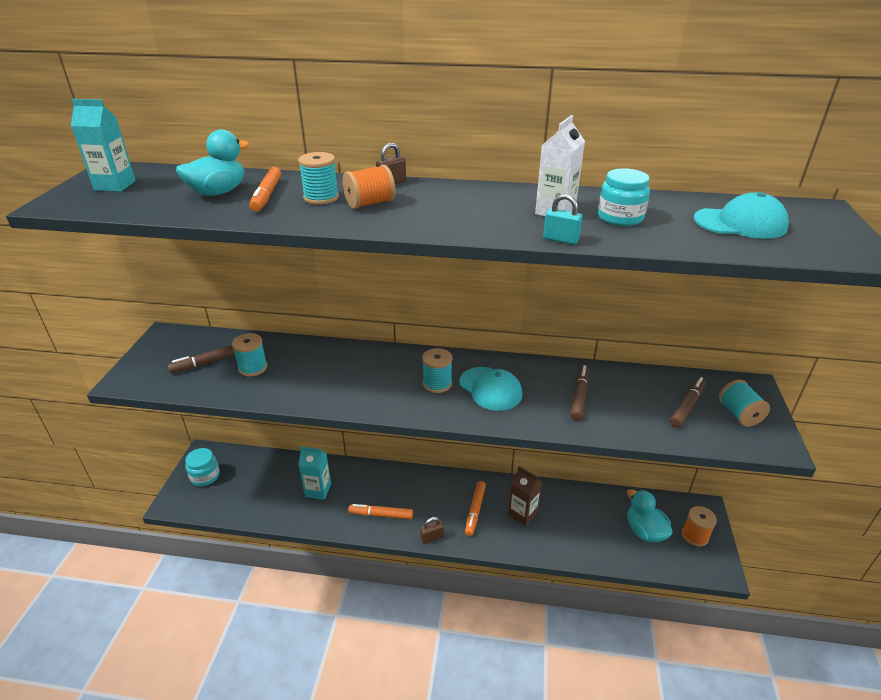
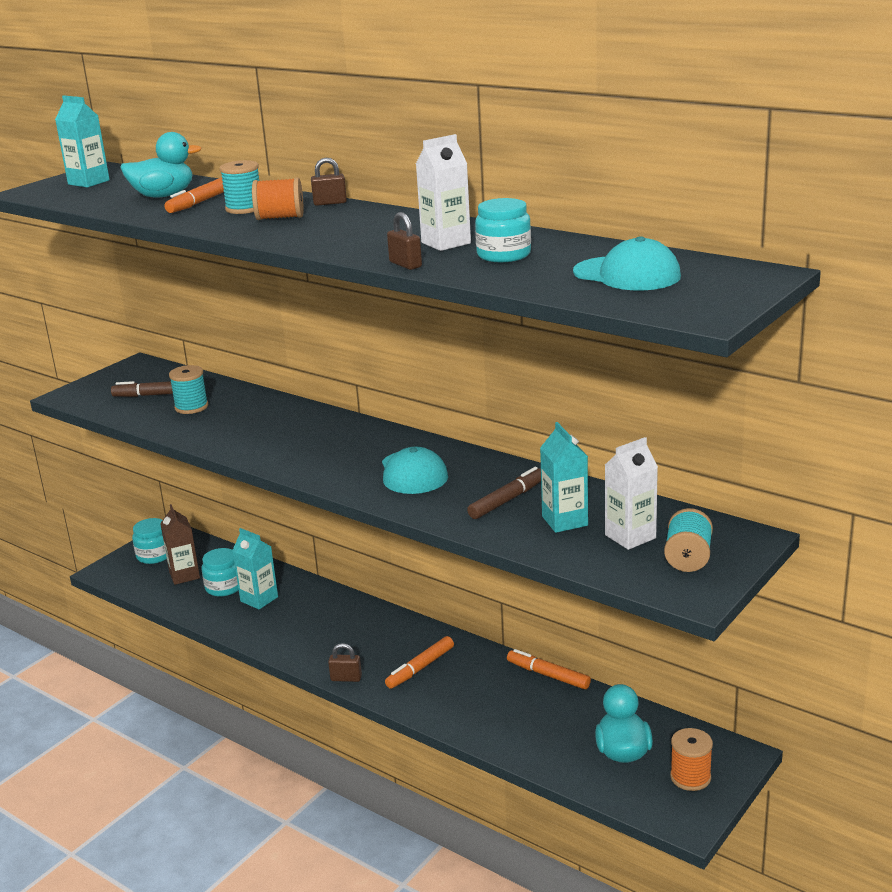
camera: 30 degrees right, 10 degrees down
orange marker [348,504,413,519] -> orange marker moved to [507,649,591,689]
turquoise spool [422,348,452,393] -> none
brown carton [508,466,542,526] -> brown carton moved to [160,504,200,585]
turquoise padlock [543,194,583,245] -> brown padlock [387,212,422,270]
brown marker [670,377,706,428] -> white carton [605,437,658,550]
none -> turquoise jar [201,548,239,597]
none -> turquoise carton [540,422,588,533]

